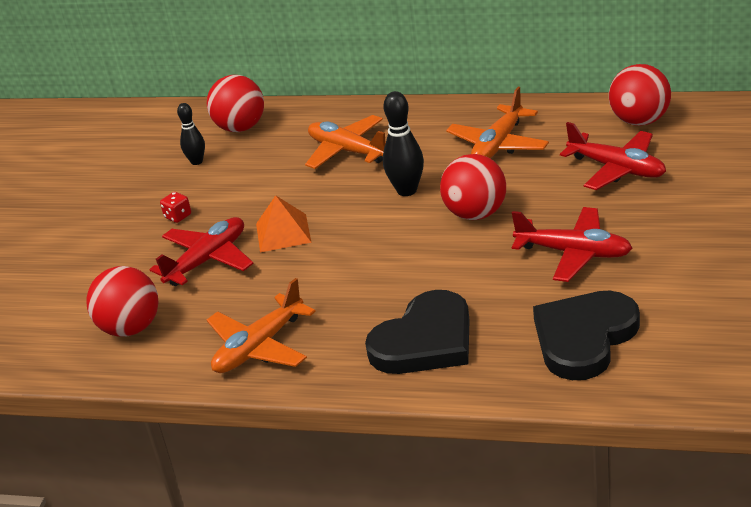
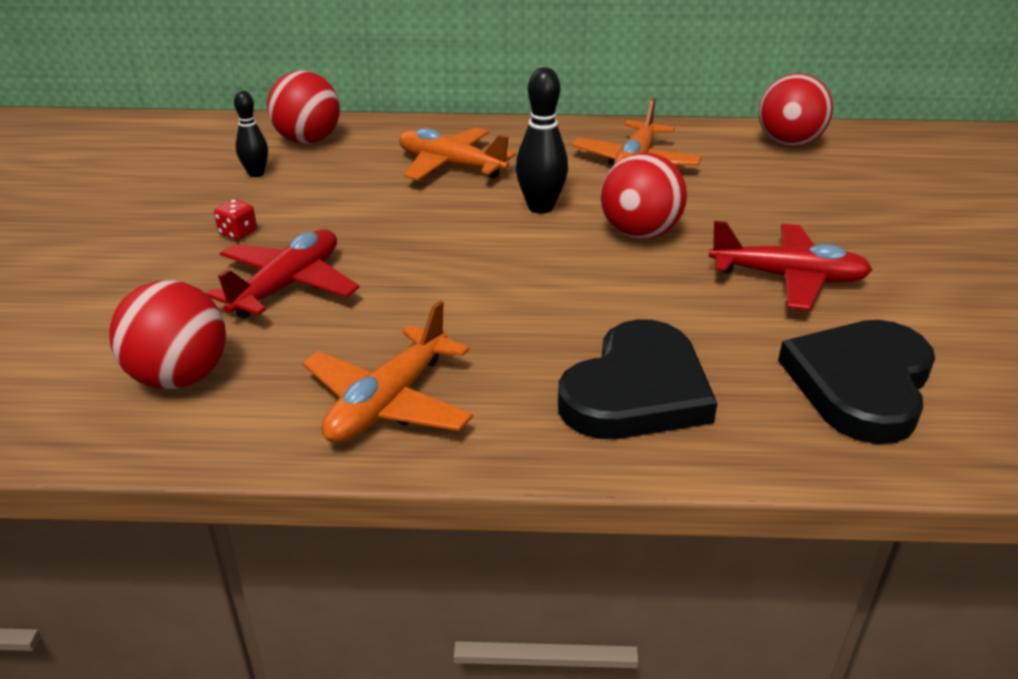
camera: 15 degrees left, 0 degrees up
orange pyramid [256,195,312,252] -> none
red plane [560,122,666,190] -> none

